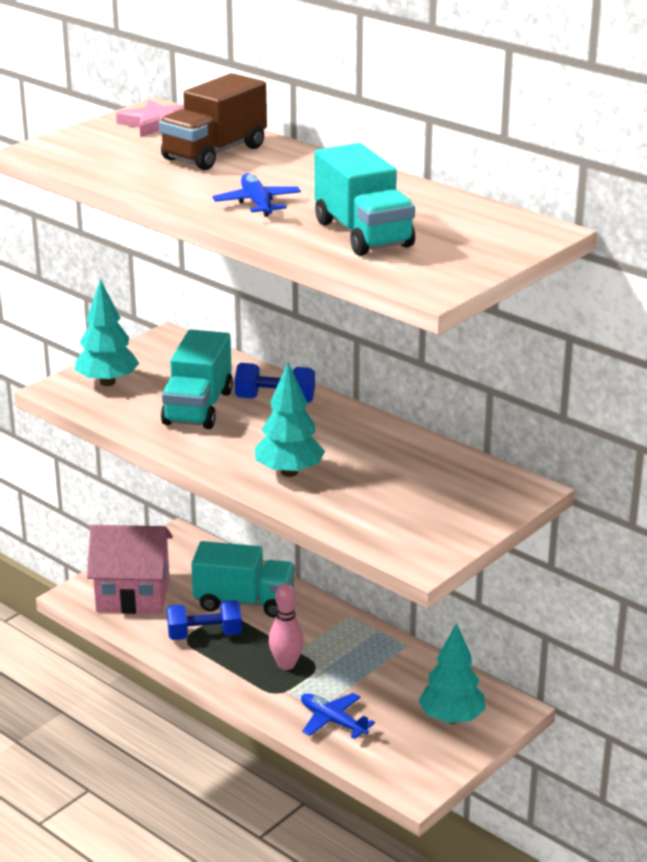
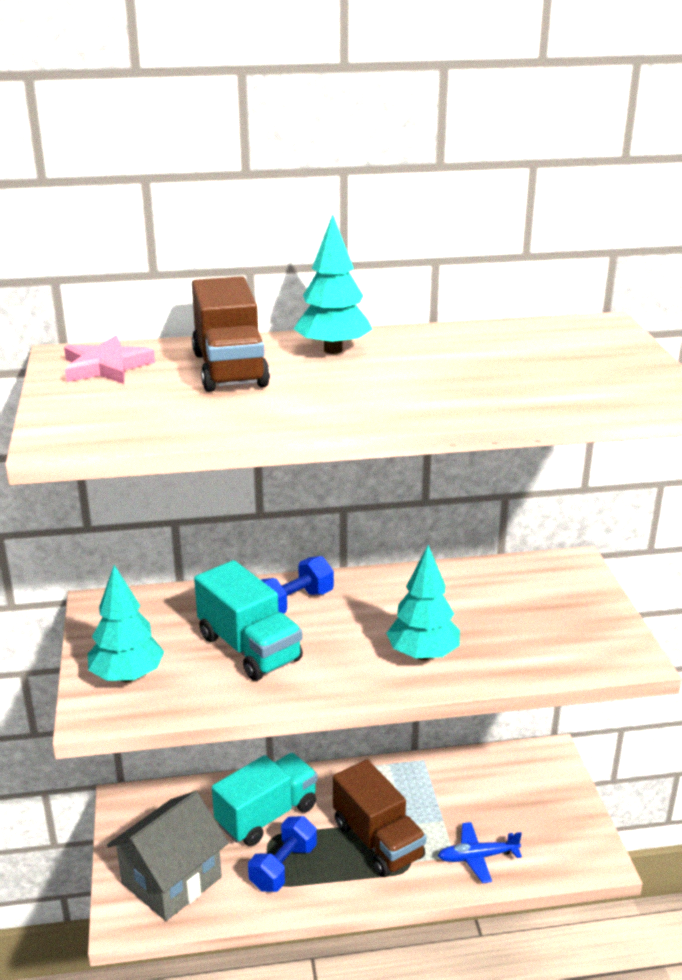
camera: 50 degrees left, 0 degrees up
pink house [87,525,173,614] -> grey house [107,791,229,921]
blue plane [212,173,301,217] -> none
pink bowling pin [269,583,304,670] -> brown truck [333,760,427,877]
turquoise truck [314,143,415,256] -> none
turquoise tree [419,623,485,724] -> turquoise tree moved to [294,214,373,354]

